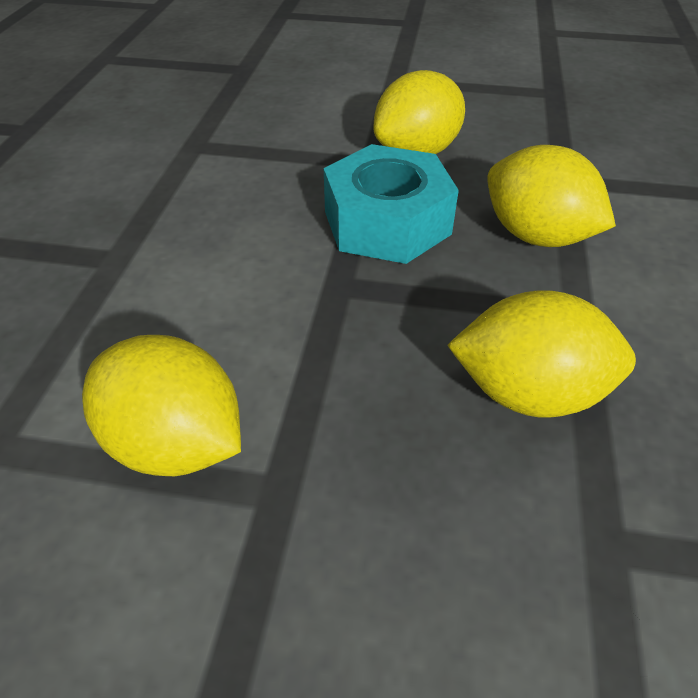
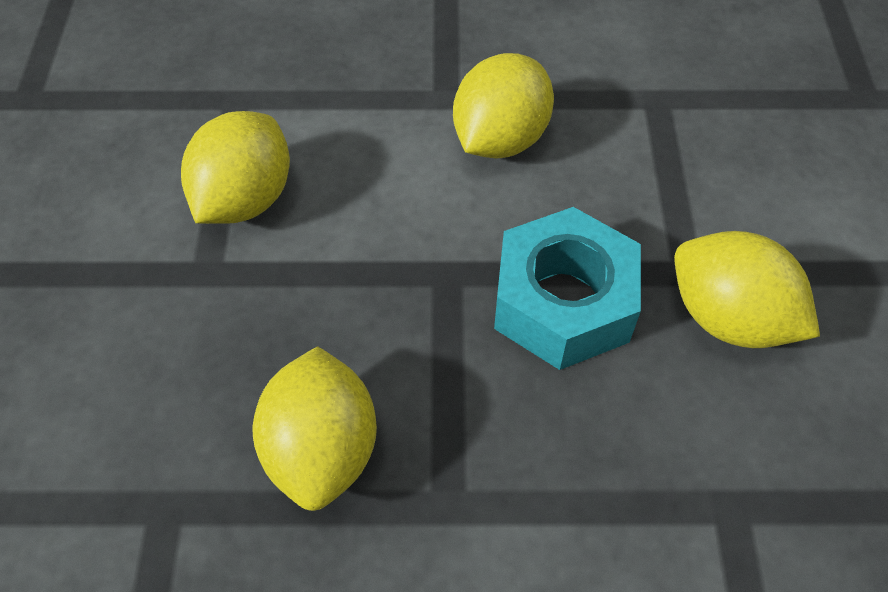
camera: 80 degrees right, 10 degrees up
yellow lemon [487,145,616,247] -> yellow lemon moved to [453,53,554,159]

